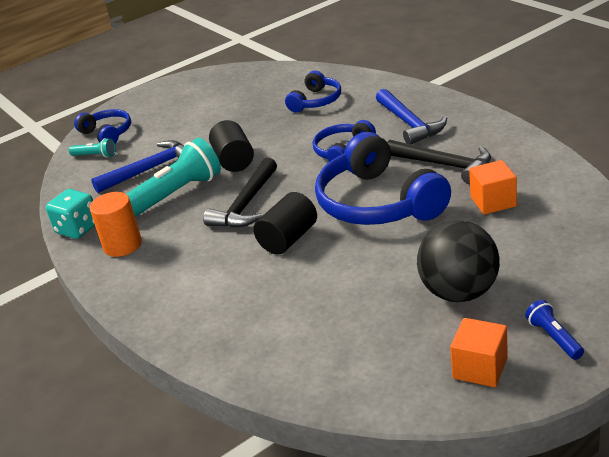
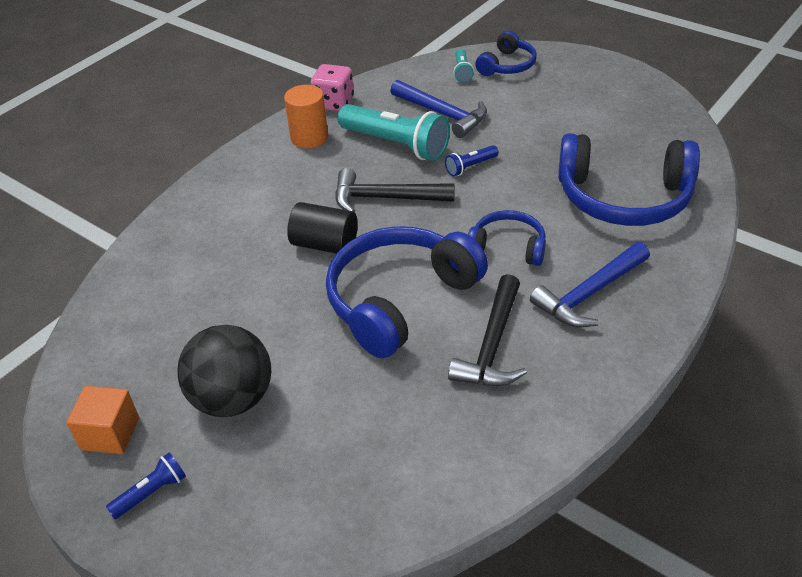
camera: 70 degrees right, 10 degrees up
turquoise dice [46,189,95,239] -> pink dice [311,64,354,111]
black cylinder [209,120,254,172] -> blue flashlight [445,145,499,176]
blue headphones [285,71,341,112] -> blue headphones [558,133,700,226], size x1.87
orange cube [469,160,517,214] -> none

